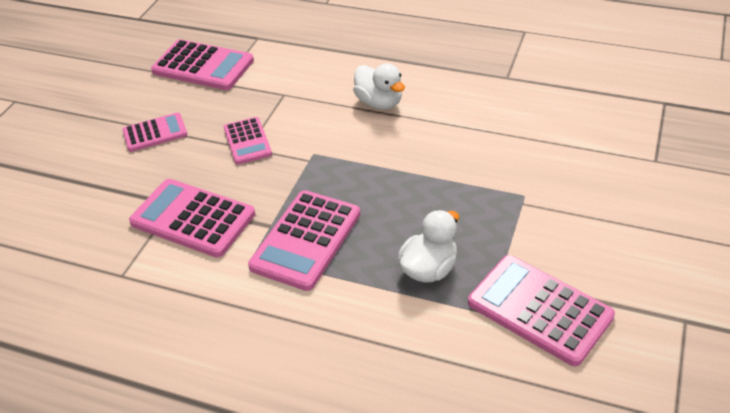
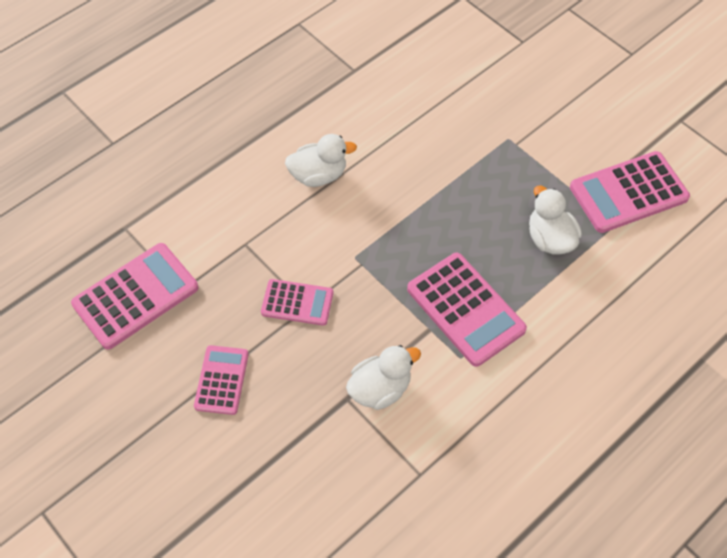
camera: 65 degrees left, 15 degrees up
pink calculator [129,179,255,258] -> white duck [346,345,421,410]

